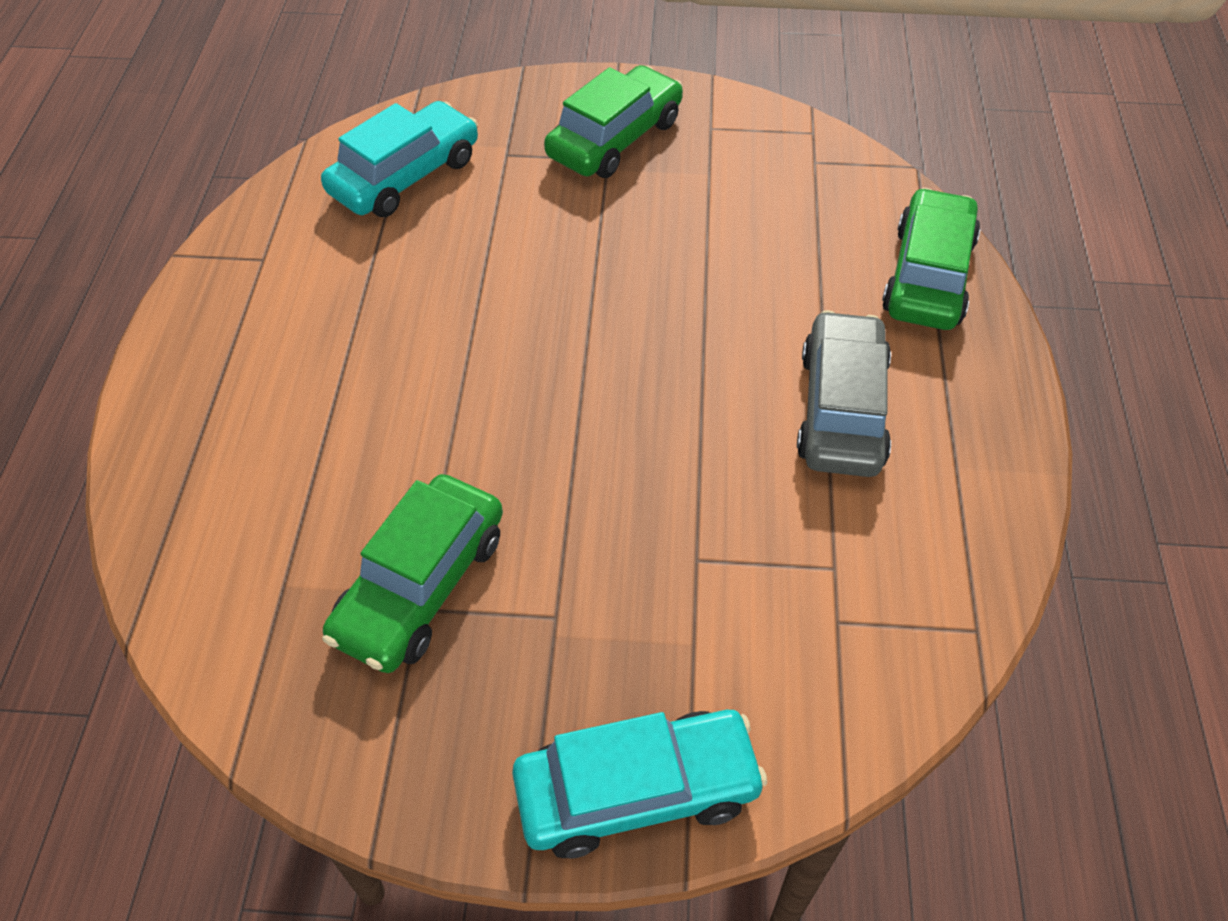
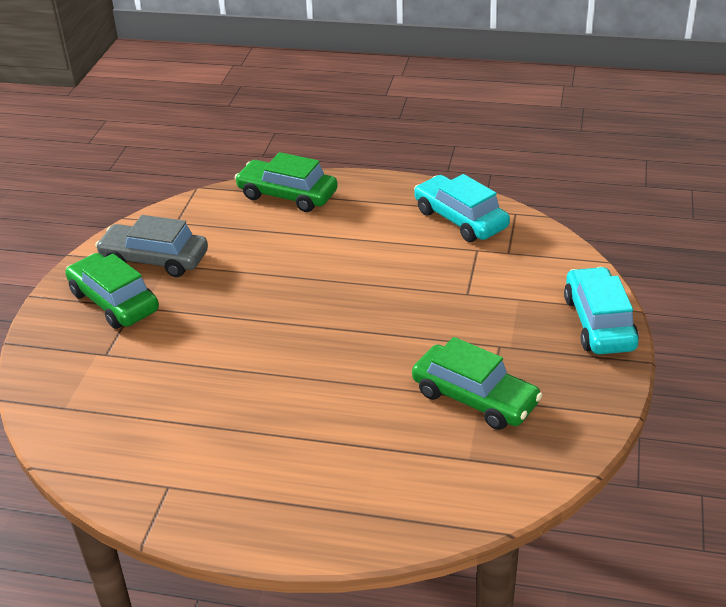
camera: 80 degrees left, 15 degrees down
turquoise car [321,101,478,217] -> turquoise car moved to [414,174,510,242]
grey car [797,310,891,477] -> grey car moved to [95,215,208,277]

